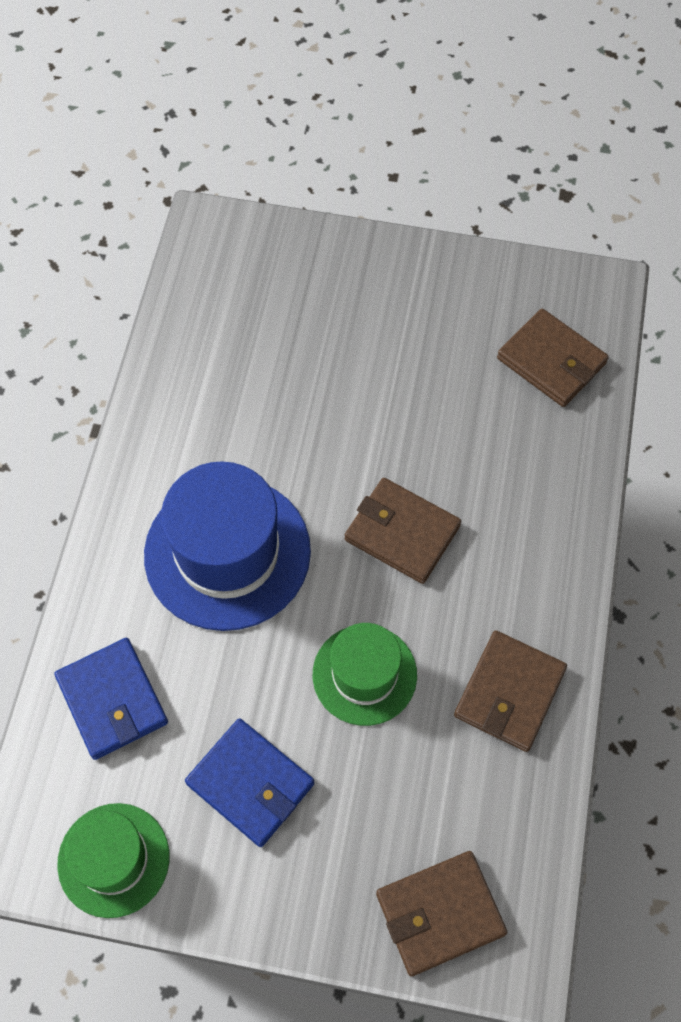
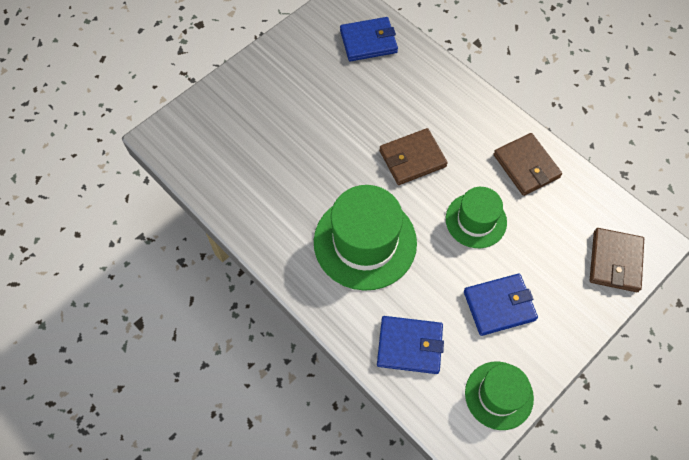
camera: 55 degrees left, 0 degrees up
blue hat [144,461,311,631] -> green hat [314,185,417,291]
brown wallet [497,308,609,407] -> blue wallet [340,17,398,62]

